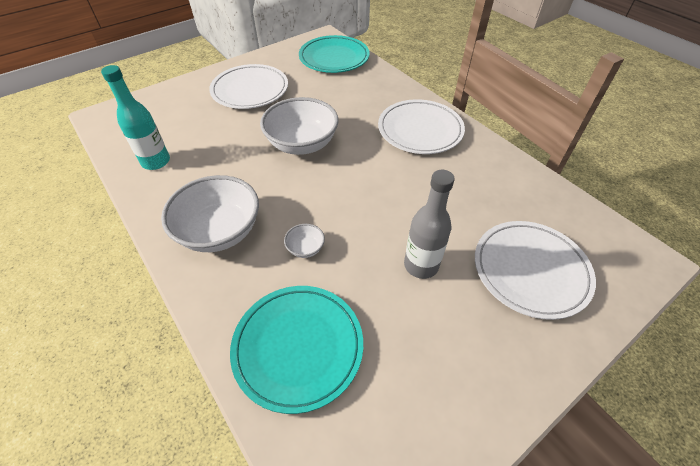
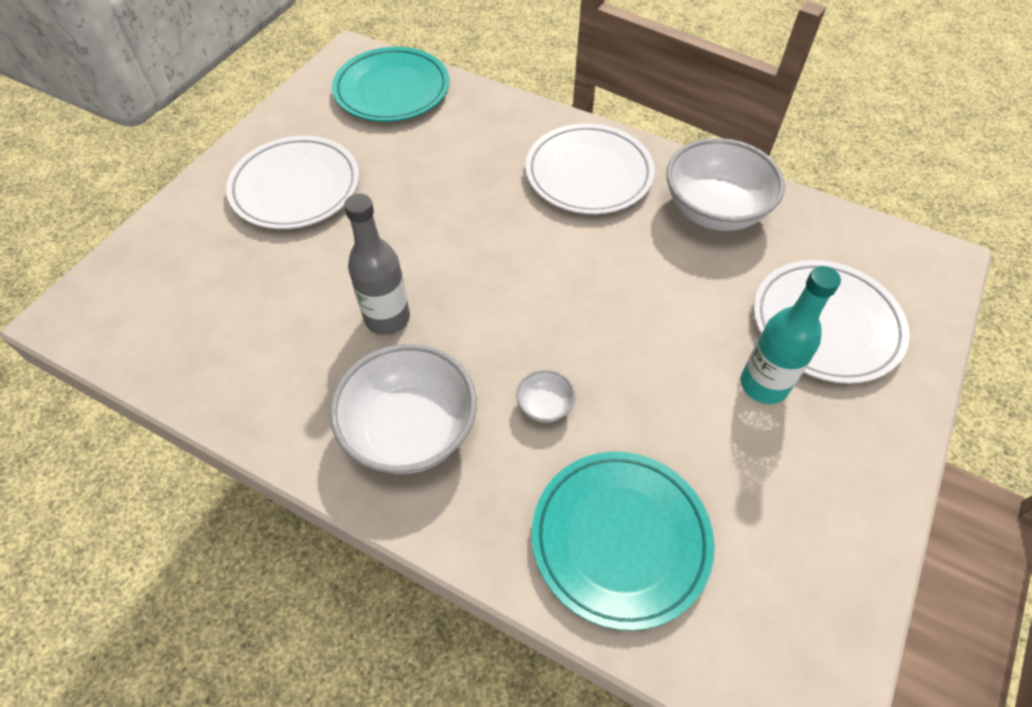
camera: 25 degrees left, 5 degrees up
turquoise bottle [101,65,170,170] -> turquoise bottle moved to [741,266,841,404]
white bowl [260,97,339,155] -> white bowl moved to [666,138,785,231]
grey bottle [404,170,455,279] -> grey bottle moved to [344,194,410,335]

